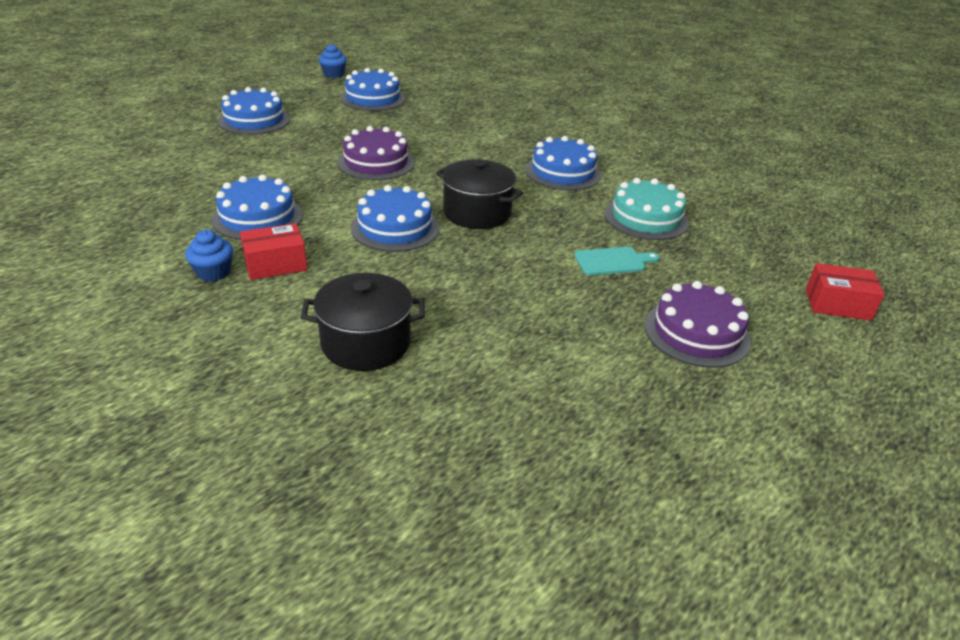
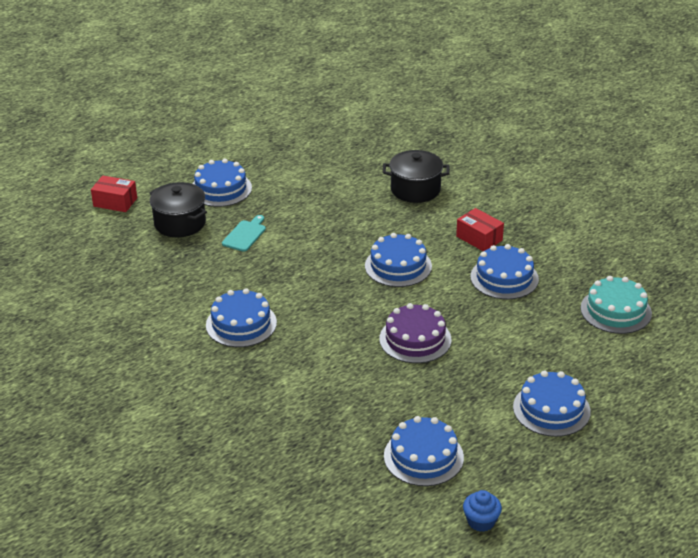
camera: 170 degrees left, 0 degrees up
blue cupcake [185,230,233,281] -> none
red box [240,223,307,280] -> red box turned 60 degrees clockwise [456,208,504,251]
black pot [436,159,523,229] -> black pot moved to [149,182,207,237]
turquoise cutting board [574,247,660,275] -> turquoise cutting board turned 120 degrees clockwise [222,215,266,252]
turquoise cake [605,178,689,240] -> turquoise cake moved to [580,276,652,334]
purple cake [644,281,751,368] -> blue cake [192,159,252,207]

